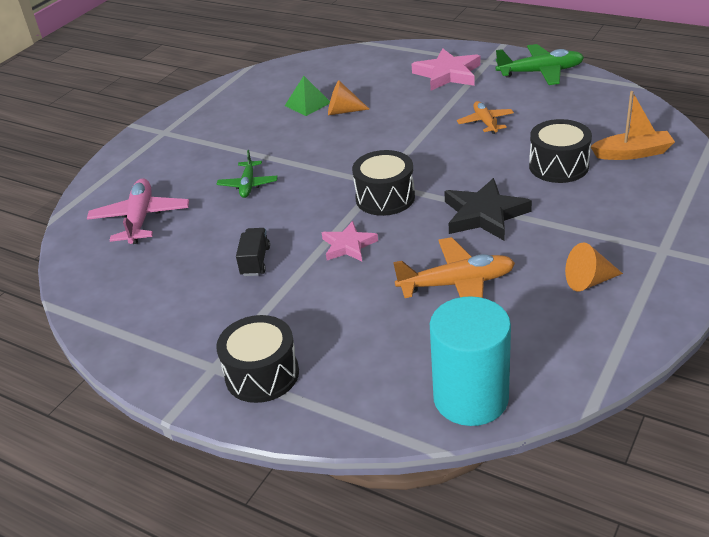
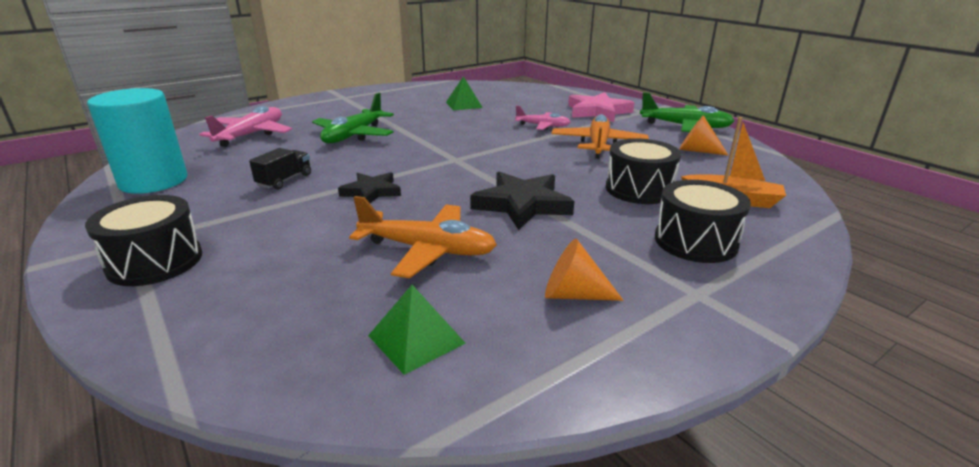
camera: 20 degrees right, 10 degrees down
green plane [217,150,278,198] -> green plane [312,93,394,143], size x1.61
pink star [322,221,378,262] -> black star [338,172,401,203]
orange cone [328,80,369,115] -> orange cone moved to [679,115,729,156]
black drum [352,150,415,216] -> black drum moved to [655,180,751,263]
turquoise cylinder [430,296,511,426] -> turquoise cylinder moved to [87,88,187,194]
orange plane [457,101,514,134] -> orange plane [551,114,649,159], size x1.61
none -> green pyramid [368,285,465,375]
none -> pink plane [515,106,570,130]

